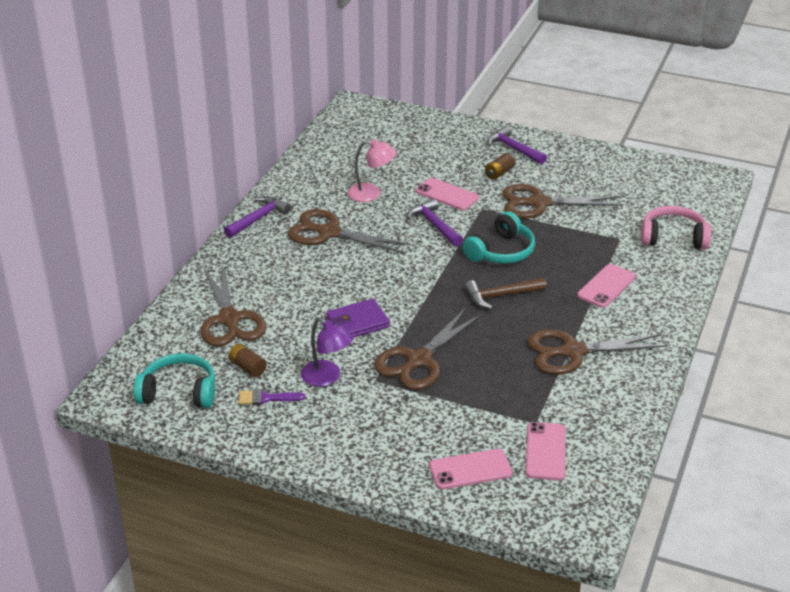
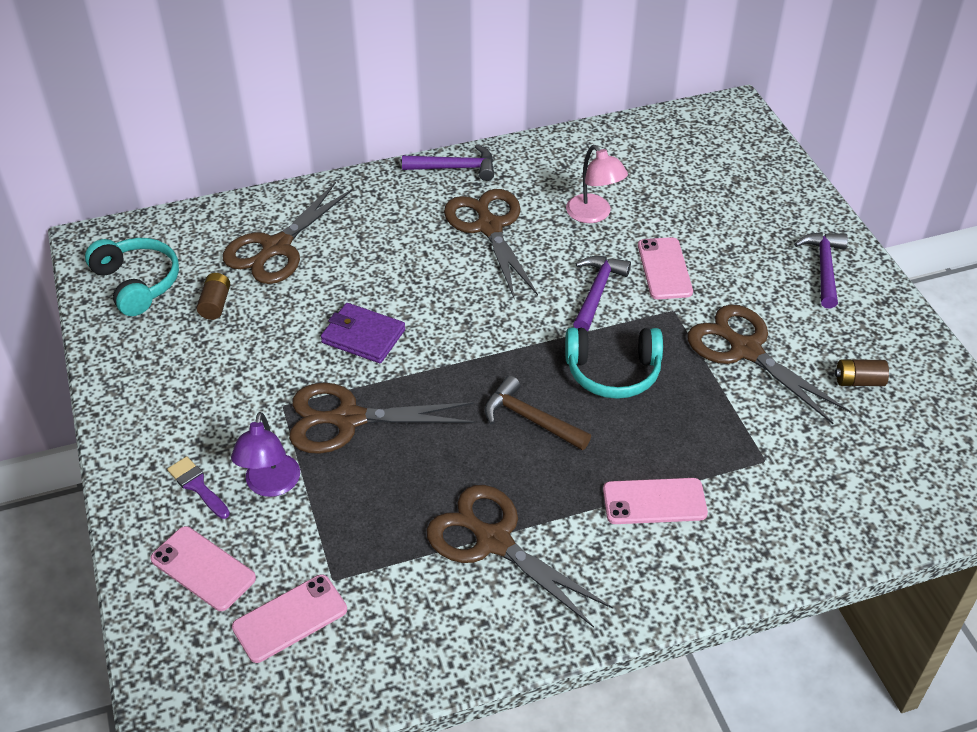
camera: 50 degrees right, 10 degrees up
purple brush [239,389,305,405] -> purple brush moved to [167,456,230,519]
purple lamp [301,318,353,387] -> purple lamp moved to [231,412,300,497]
brown battery [485,153,515,180] -> brown battery moved to [835,359,889,386]
pink headphones [641,206,711,249] -> none

